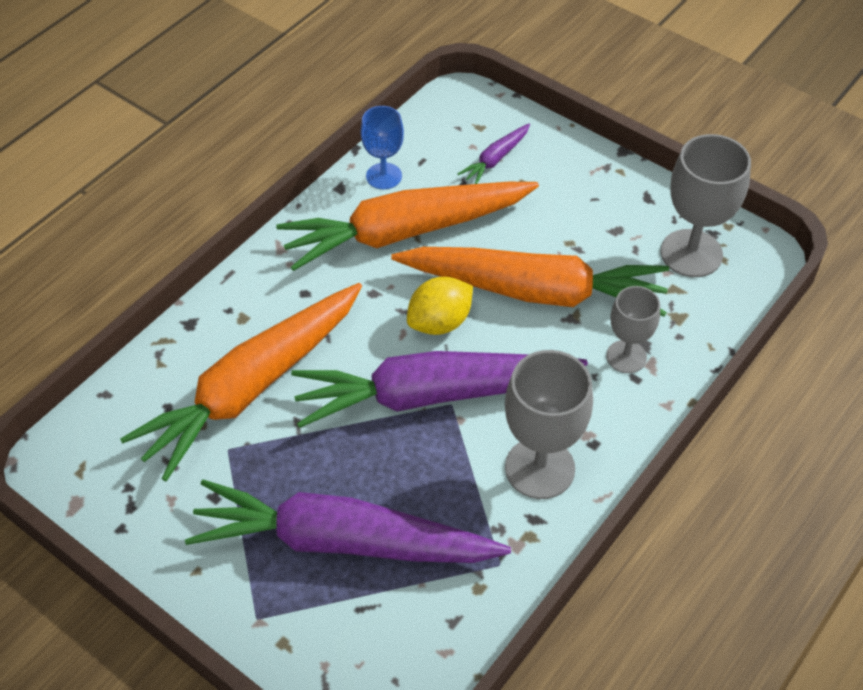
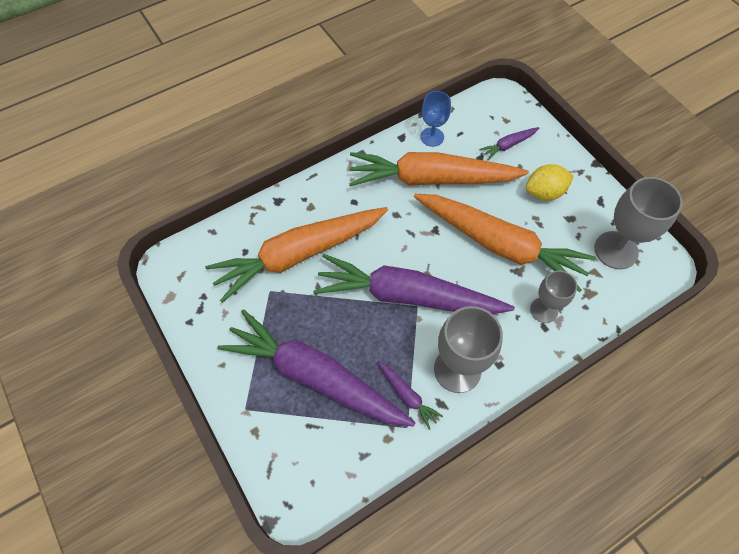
camera: 20 degrees right, 10 degrees up
yellow lemon [407,277,473,335] -> yellow lemon moved to [526,164,574,201]
none -> purple carrot [377,361,443,430]

